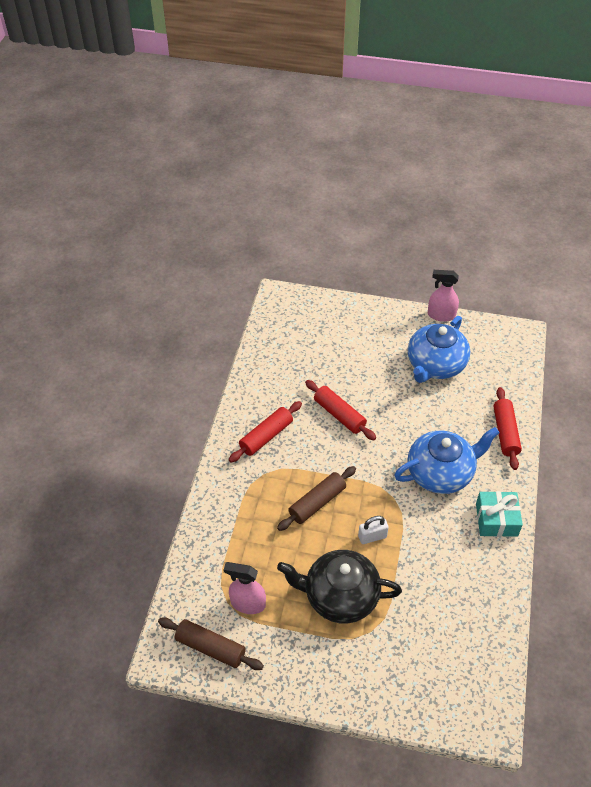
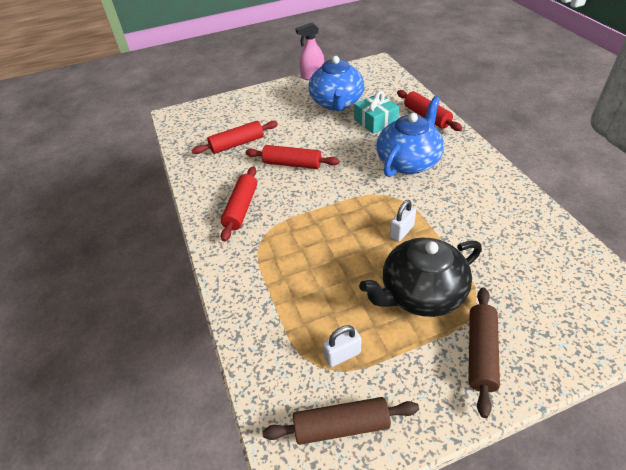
camera: 30 degrees left, 5 degrees down
pink spray bottle [224,562,266,614] -> white padlock [323,325,361,367]
brown rolling pin [277,466,356,531] -> brown rolling pin moved to [469,287,500,418]
turquoise gift [476,491,523,537] -> turquoise gift moved to [354,91,399,134]
none -> red rolling pin [192,121,278,154]

